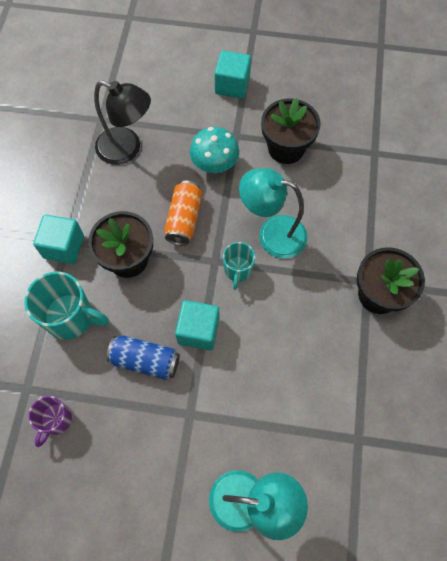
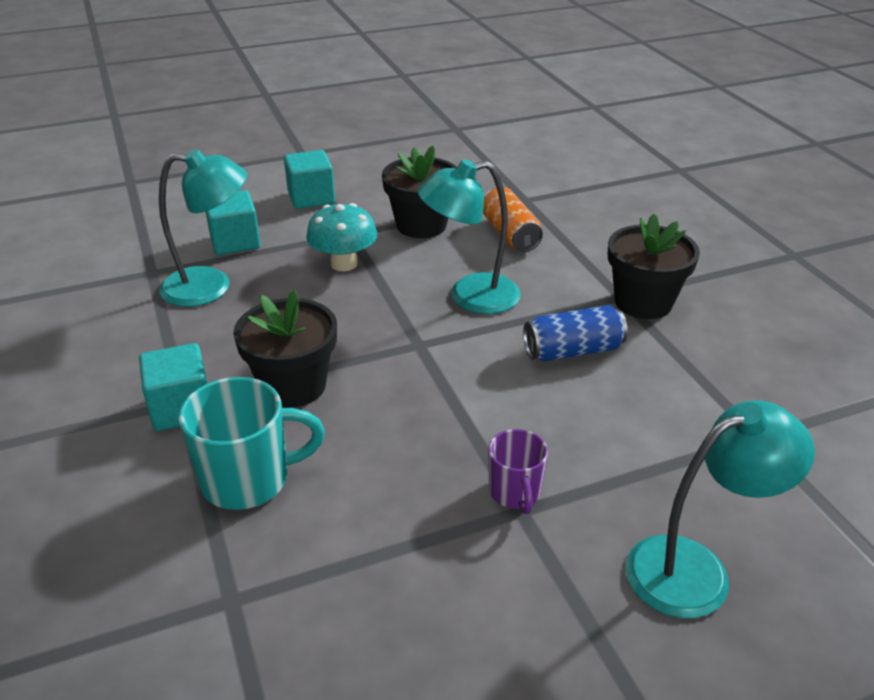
camera: 30 degrees left, 30 degrees down
purple mug [28,396,72,447] -> purple mug moved to [488,429,548,514]
black lamp [94,80,151,165] -> turquoise lamp [159,149,247,307]
blue can [106,336,180,380] -> blue can moved to [523,305,628,361]
orange can [164,181,202,245] -> orange can moved to [483,187,543,252]
turquoise cube [175,300,219,350] -> turquoise cube moved to [206,190,260,255]
turquoise mug [223,242,255,290] -> none

